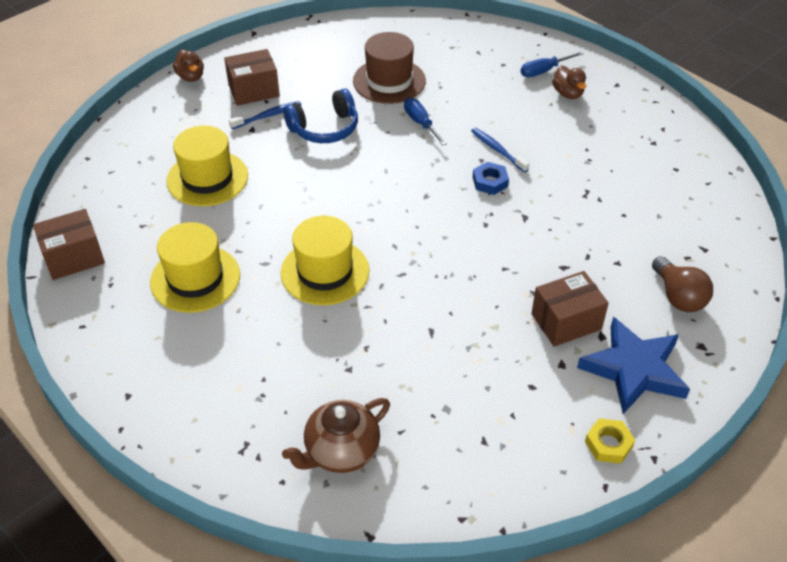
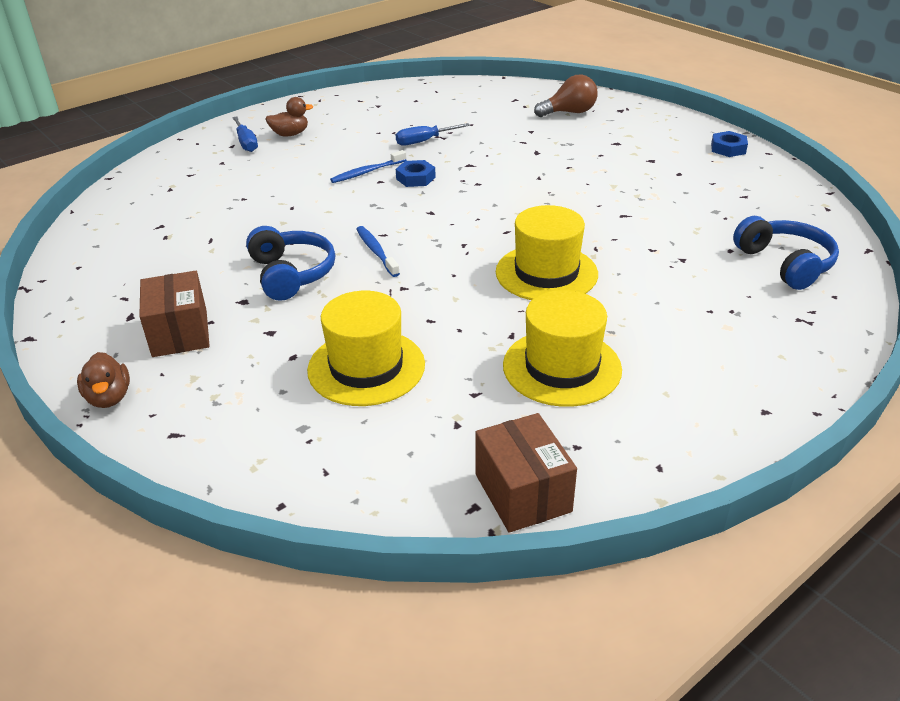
camera: 85 degrees left, 10 degrees down
brown duck [173,49,204,82] -> brown duck turned 90 degrees clockwise [77,352,130,408]
blue toothbrush [229,101,301,129] -> blue toothbrush moved to [356,226,400,277]
brown teapot [282,398,390,473] -> blue headphones [733,216,839,290]
brown hat [353,32,426,104] -> none
blue screwdriver [404,98,447,145] -> blue screwdriver moved to [396,123,470,146]
brown box [531,271,609,347] -> none
blue star [577,317,690,414] -> none
yellow nut [585,418,635,464] -> blue nut [711,131,748,157]

